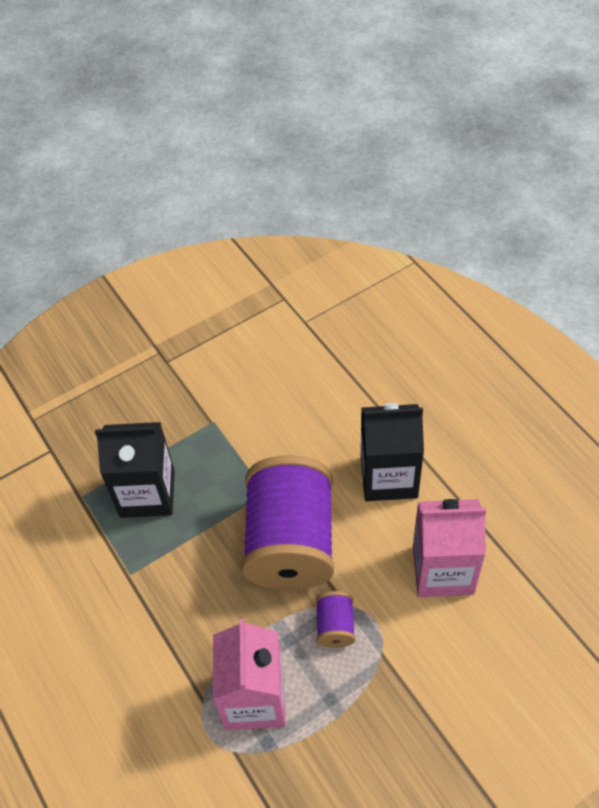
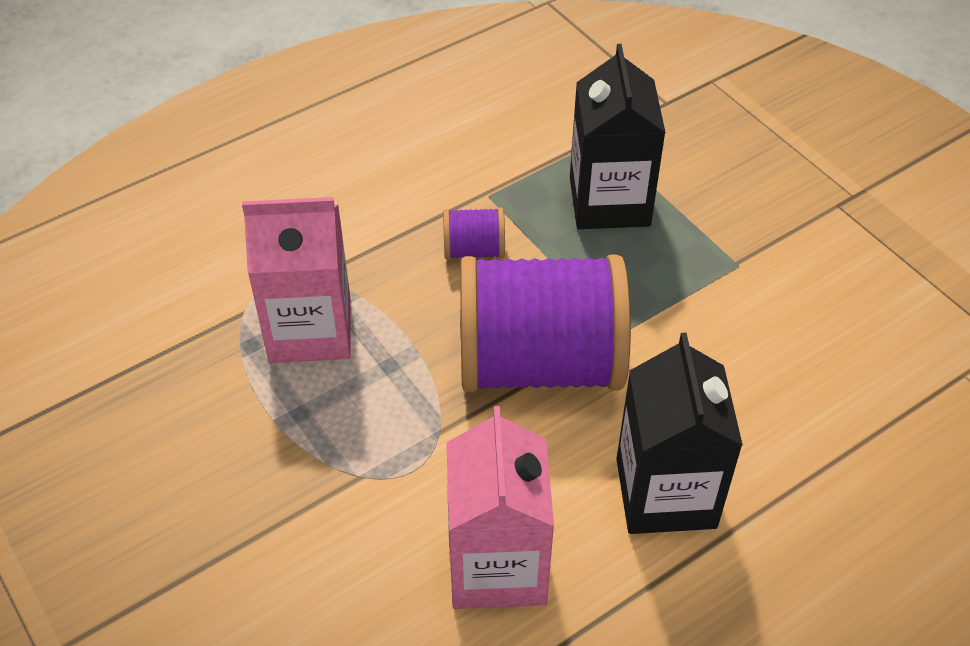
camera: 85 degrees right, 5 degrees down
purple spool [316,591,355,648] -> purple spool moved to [443,208,505,260]

